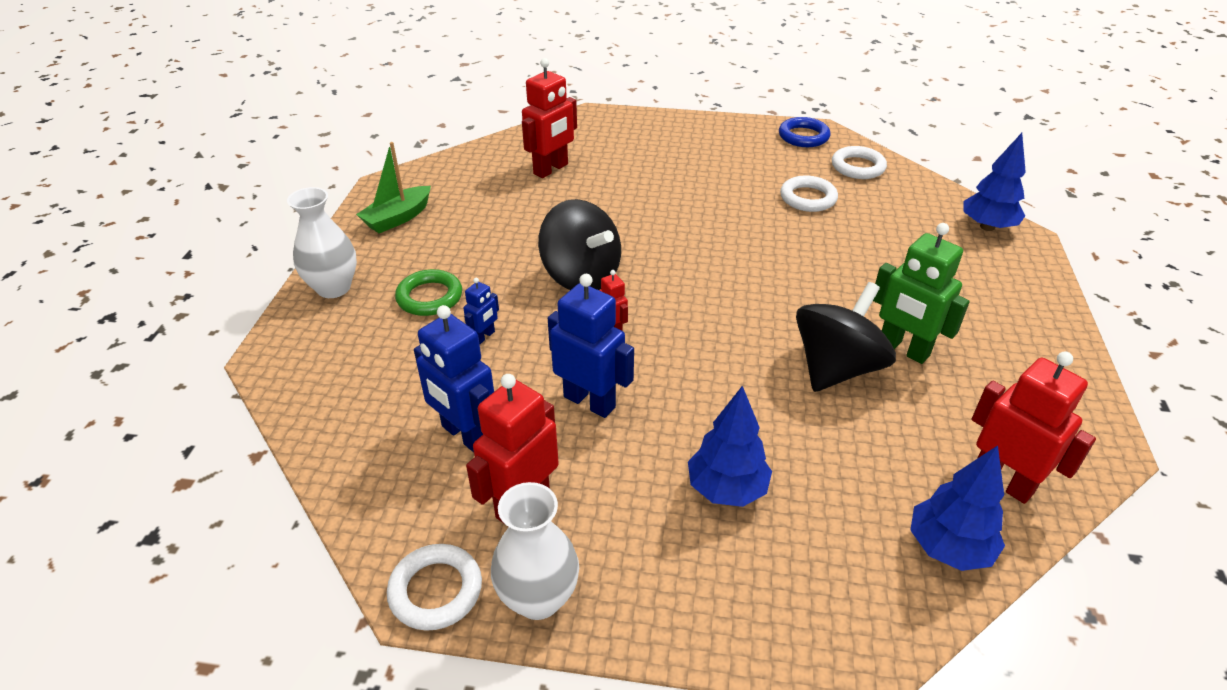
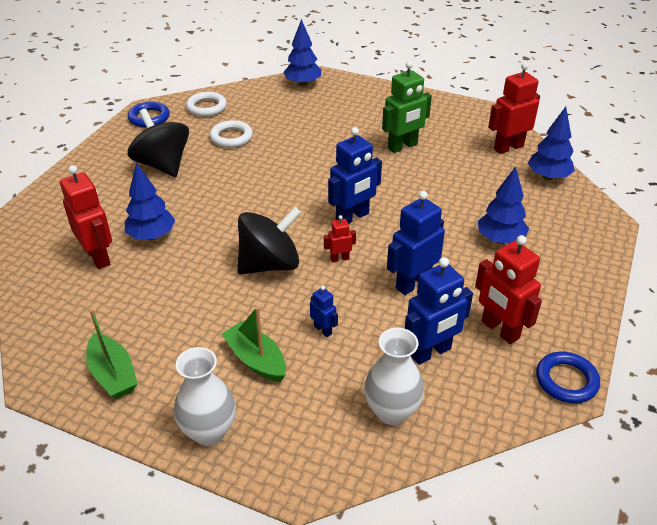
camera: 75 degrees left, 0 degrees up
white ring [387,544,482,631] -> blue ring [536,352,600,403]
green ring [395,269,462,316] -> green boat [222,307,286,382]
white vase [491,482,579,620] -> white vase moved to [364,328,424,425]
black spinning top [796,282,896,392] -> black spinning top moved to [128,109,189,177]
none -> blue tree [125,163,175,240]
none -> blue robot [328,127,382,224]

